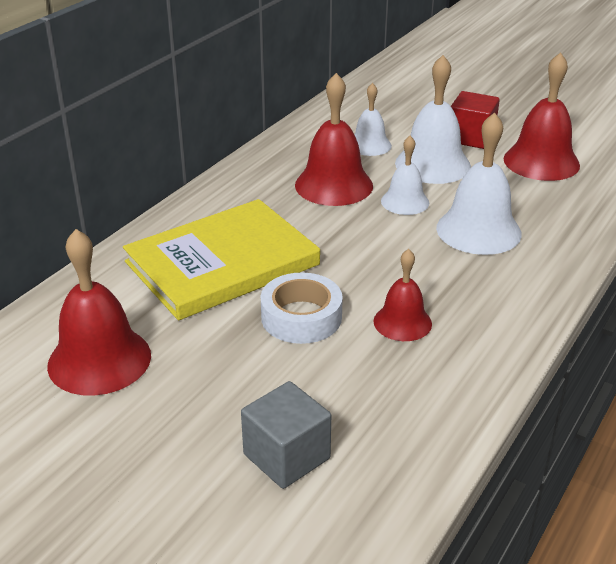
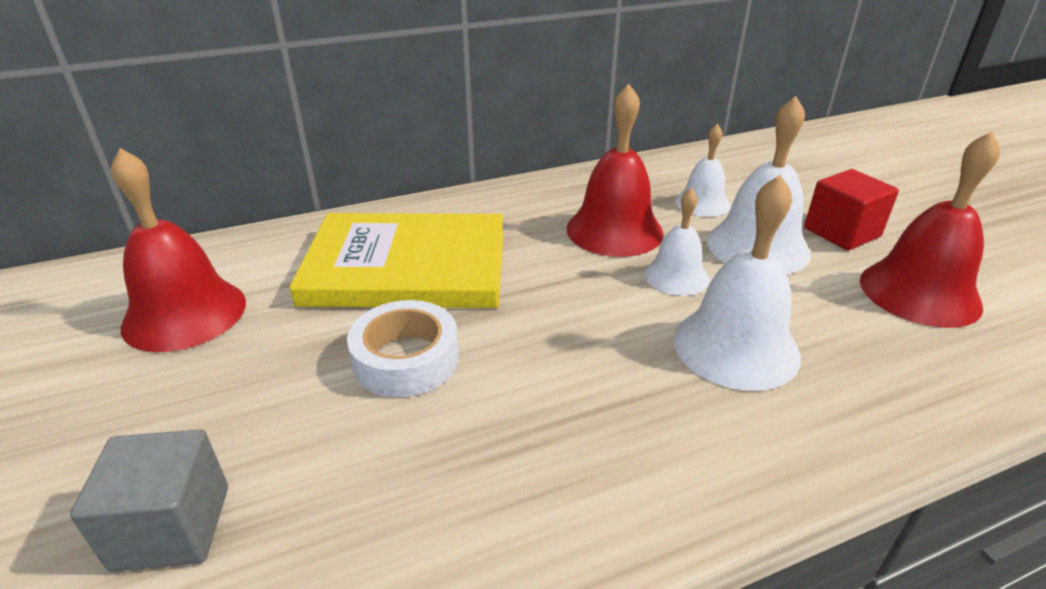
camera: 35 degrees right, 0 degrees up
red bell [374,249,432,341] -> none

